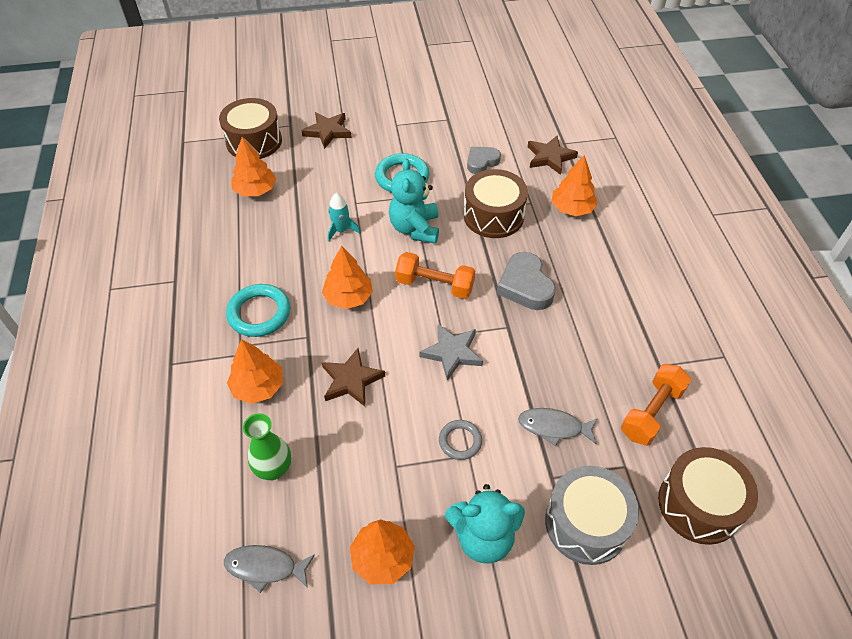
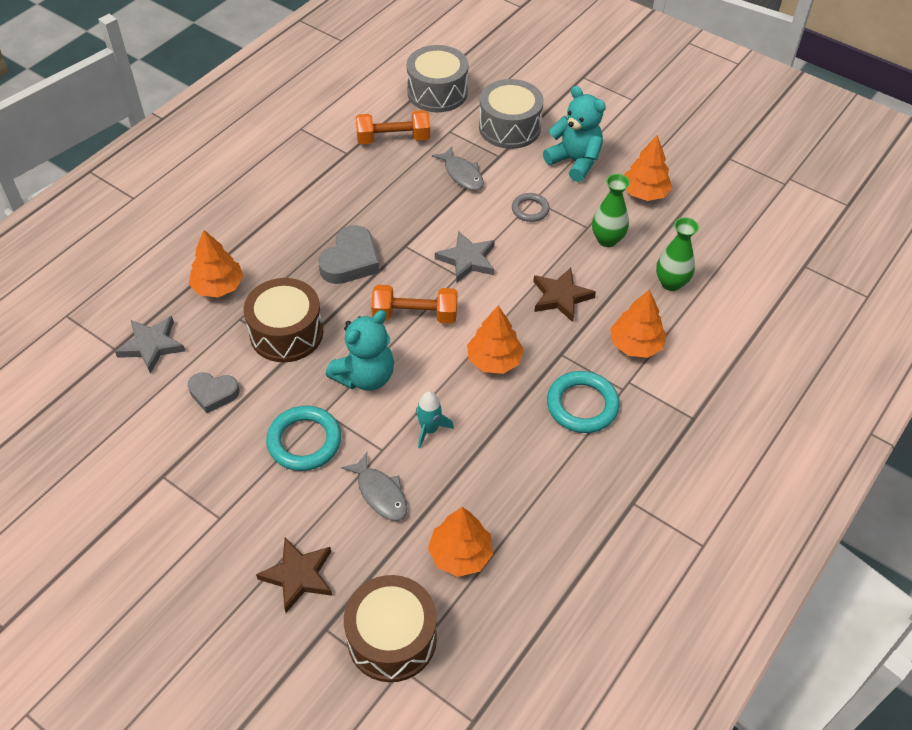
camera: 135 degrees left, 0 degrees up
grey fish [224,545,315,593] -> grey fish moved to [341,452,408,521]
orange dumbbell [395,252,475,299] -> orange dumbbell turned 60 degrees counterclockwise [371,285,457,324]
brown star [528,136,578,175] -> grey star [115,316,185,374]
brown drum [658,447,758,545] -> grey drum [407,45,468,112]
none -> green vase [592,174,630,247]

